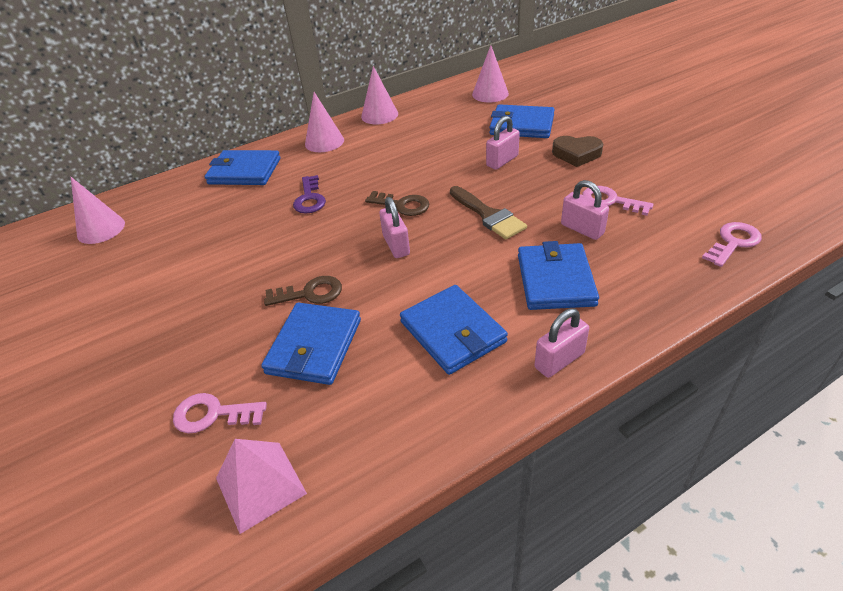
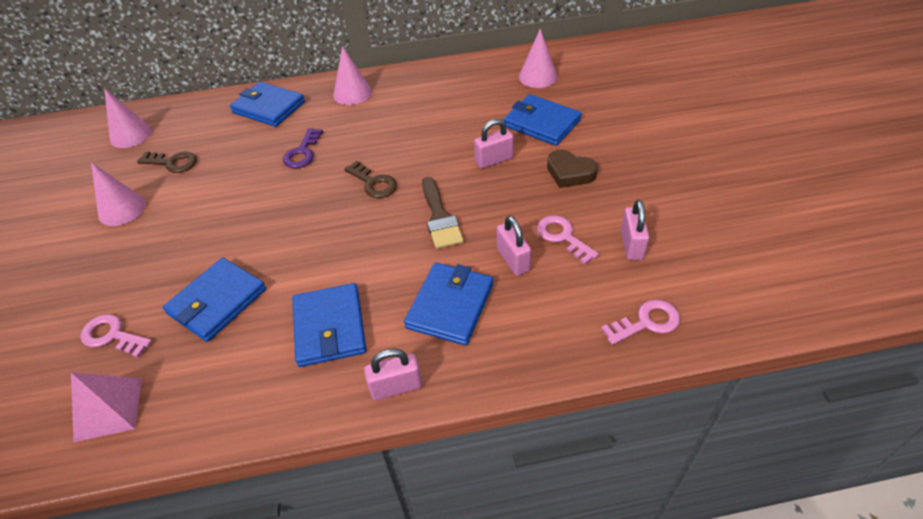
camera: 20 degrees right, 5 degrees up
brown key [264,276,342,306] -> brown key moved to [137,152,197,173]
pink cone [361,66,398,124] -> pink cone moved to [91,162,146,226]
pink padlock [379,197,410,258] -> pink padlock moved to [621,200,649,260]

